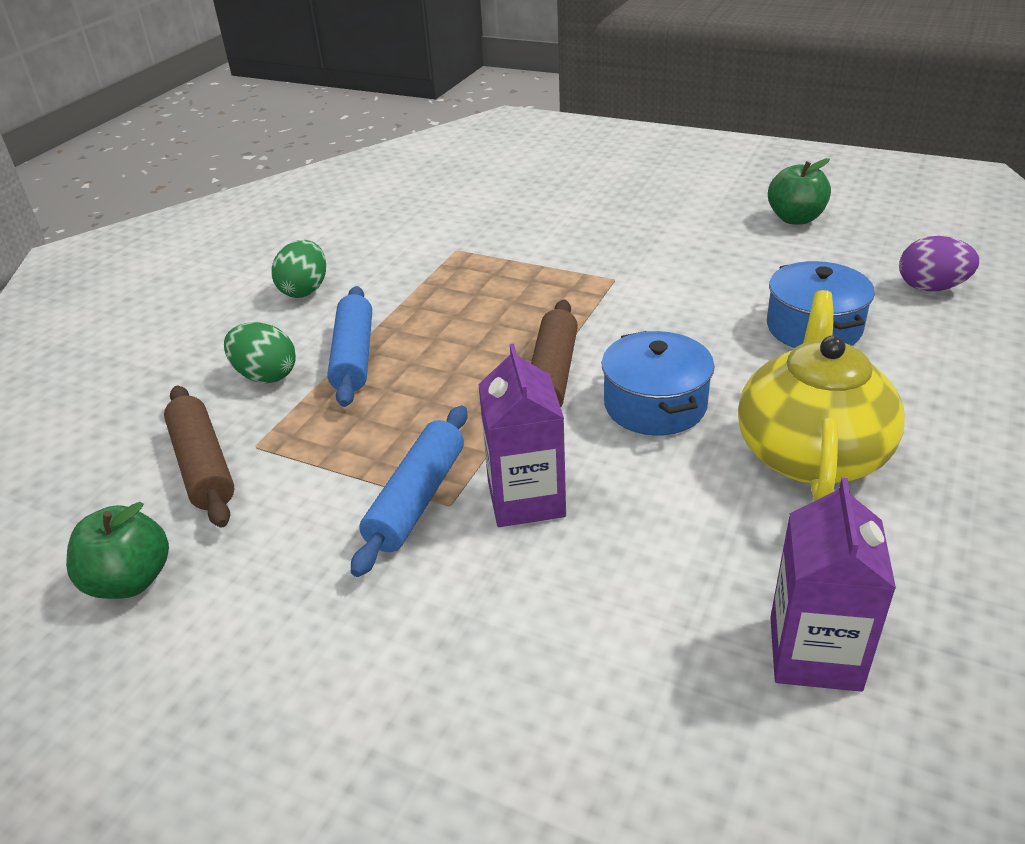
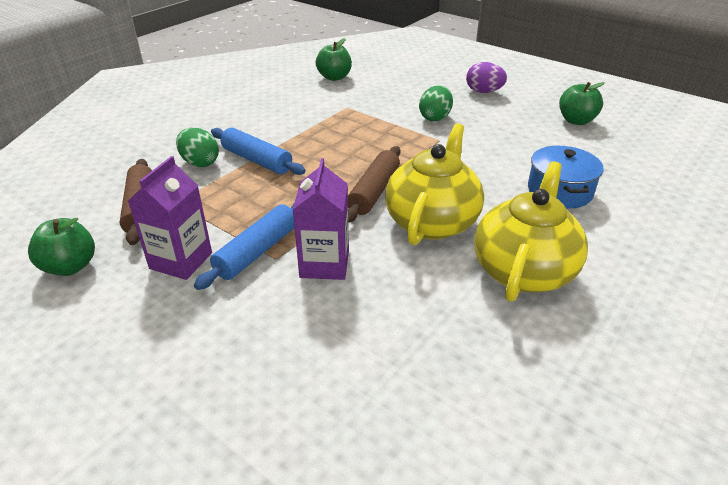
camera: 10 degrees right, 0 degrees up
green egg [271,240,326,298] -> green egg moved to [419,85,453,121]
blue rolling pin [327,286,372,407] -> blue rolling pin turned 60 degrees counterclockwise [211,128,305,175]
blue pot [602,331,714,436] -> yellow teapot [385,123,484,245]
purple carton [770,478,896,692] -> purple carton moved to [128,156,212,280]
purple egg [899,236,979,292] -> purple egg moved to [466,62,507,93]
none -> green apple [316,38,352,81]

